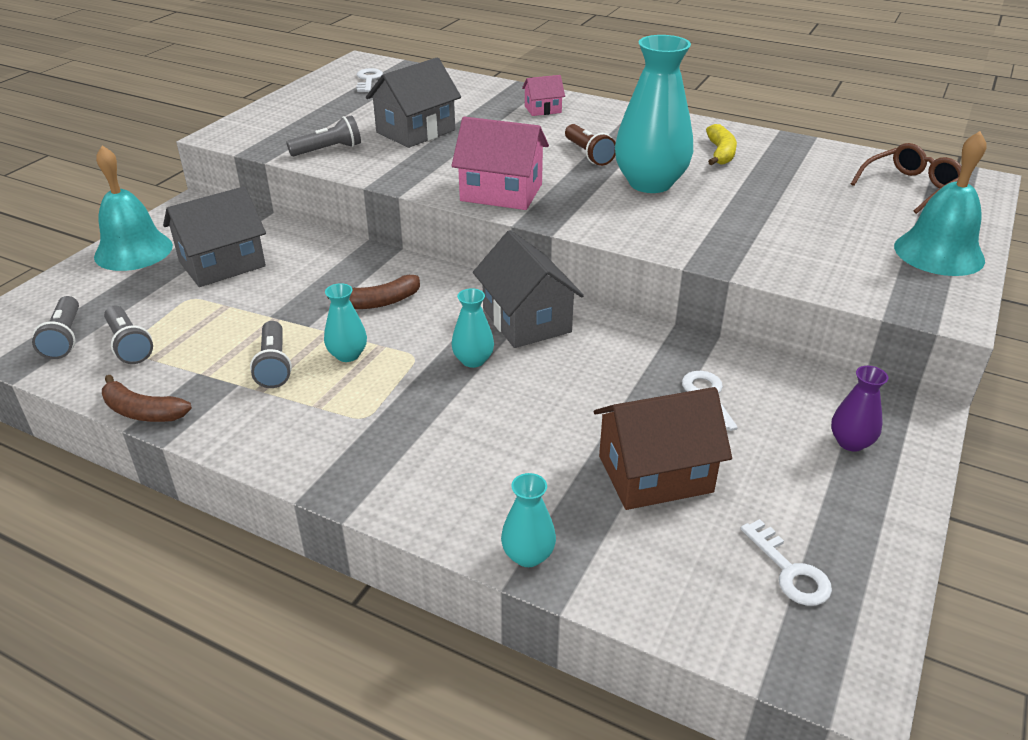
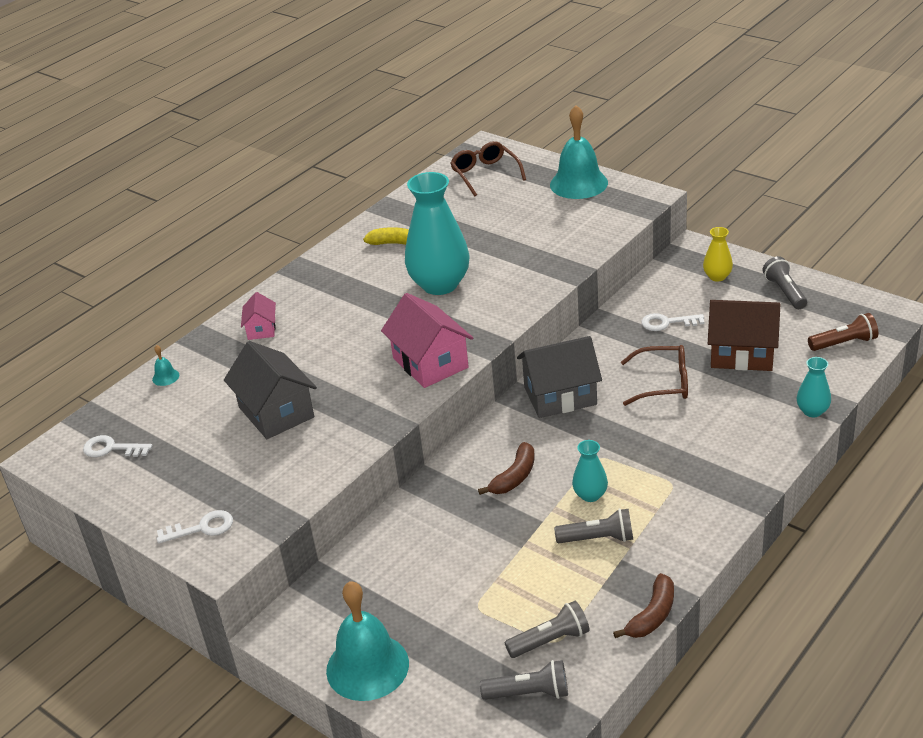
camera: 75 degrees left, 0 degrees up
grey house [163,186,266,287] -> none
grey flashlight [286,115,361,156] -> grey flashlight moved to [763,256,807,309]
brown banana [327,275,420,309] -> brown banana turned 45 degrees clockwise [478,442,535,495]
pink house [451,117,549,210] -> pink house turned 60 degrees counterclockwise [381,293,473,388]
turquoise vase [451,288,494,368] -> none
brown flashlight [565,124,616,166] -> brown flashlight moved to [808,313,878,351]
brown house [594,387,732,510] -> brown house turned 75 degrees counterclockwise [708,300,780,371]
white key [740,519,832,606] -> white key moved to [157,510,233,544]
purple vase [831,366,888,452] -> yellow vase [703,227,733,282]
none -> turquoise bell [152,345,179,386]
none -> brown glasses [621,345,688,406]

